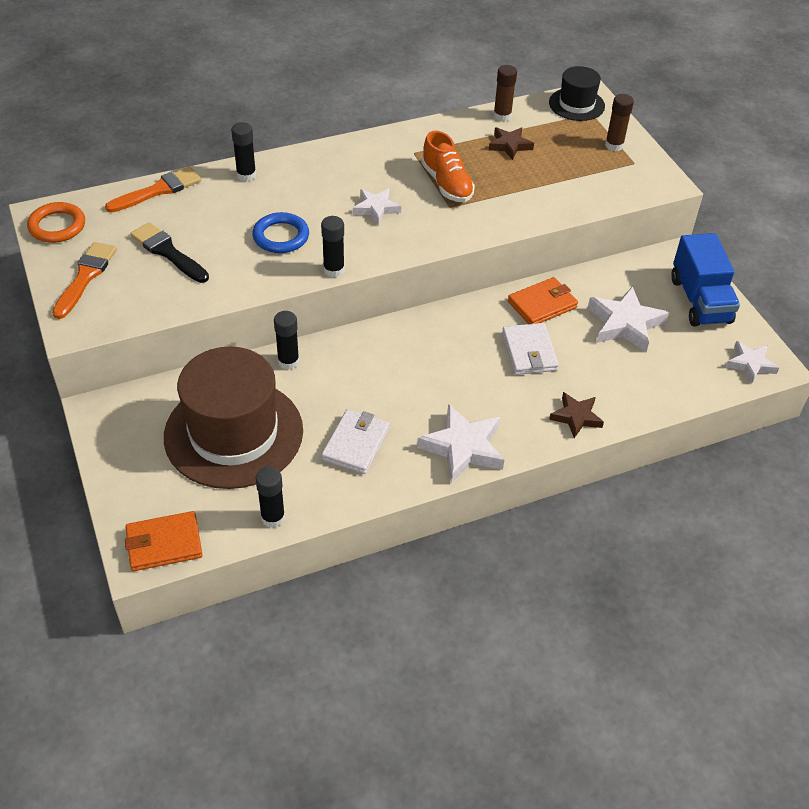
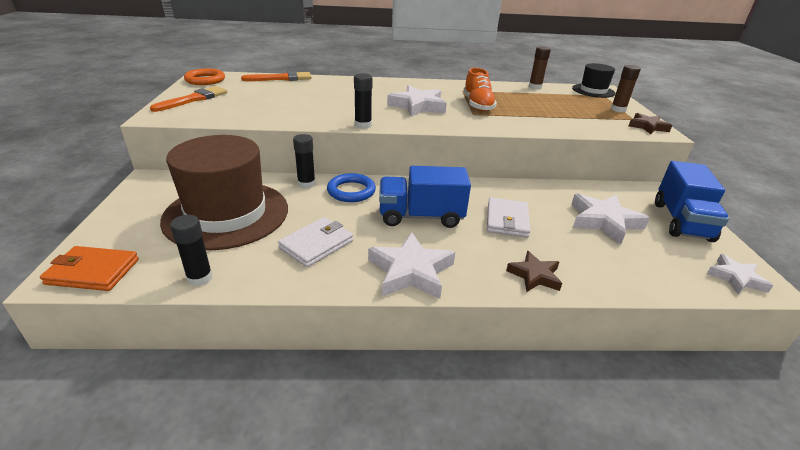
camera: 20 degrees right, 15 degrees down
black brush [130,222,209,283] -> none
black glue stick [231,122,256,181] -> none
blue ring [252,212,309,253] -> blue ring moved to [327,173,376,202]
white star [353,188,401,225] -> white star [387,85,447,117], size x1.62
brown star [488,127,534,160] -> brown star moved to [629,113,672,134]
orange wallet [508,277,578,324] -> none
none -> blue truck [379,166,471,228]

